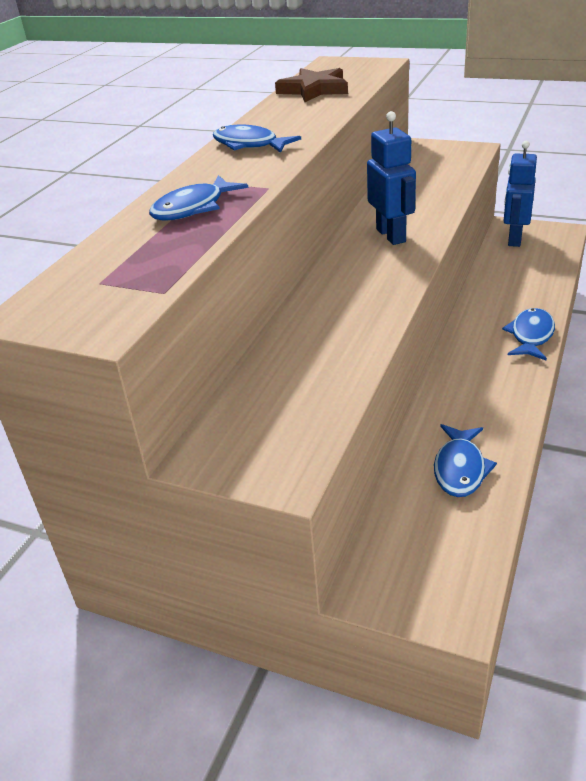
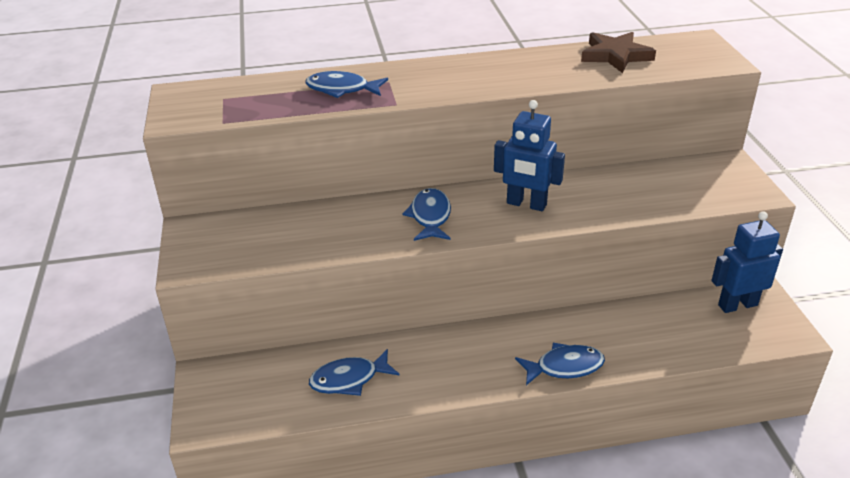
camera: 55 degrees right, 0 degrees up
blue fish [213,124,301,153] -> blue fish moved to [402,188,451,241]
blue robot [367,111,416,245] -> blue robot turned 75 degrees clockwise [494,100,565,211]

